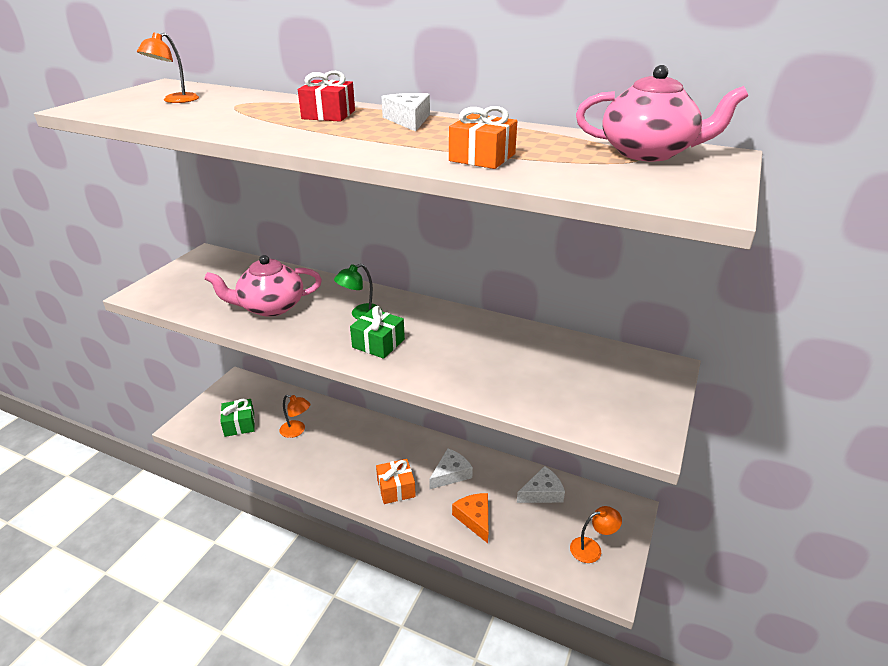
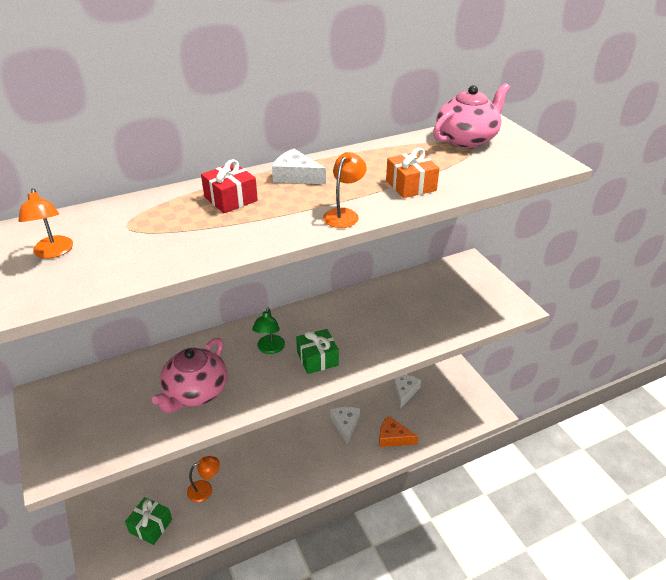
camera: 50 degrees left, 5 degrees up
orange gift [376,459,416,504] -> none
orange lamp [570,506,622,563] -> orange lamp moved to [323,152,367,228]

